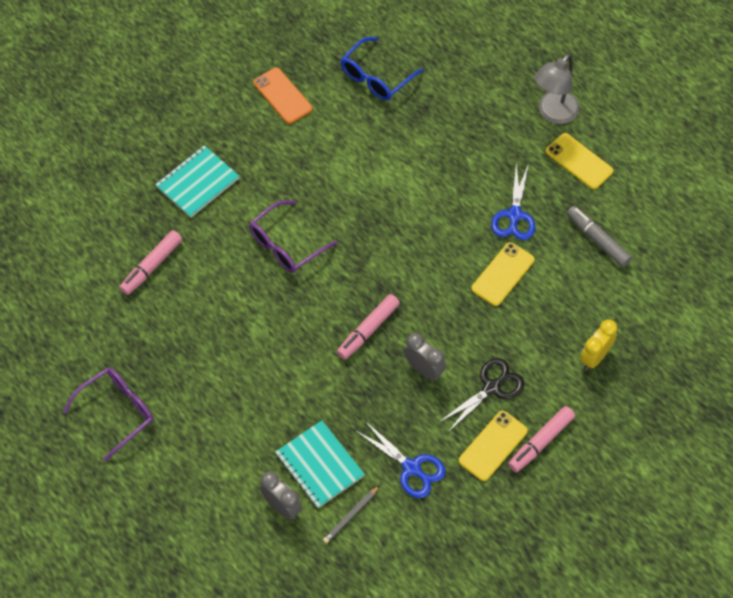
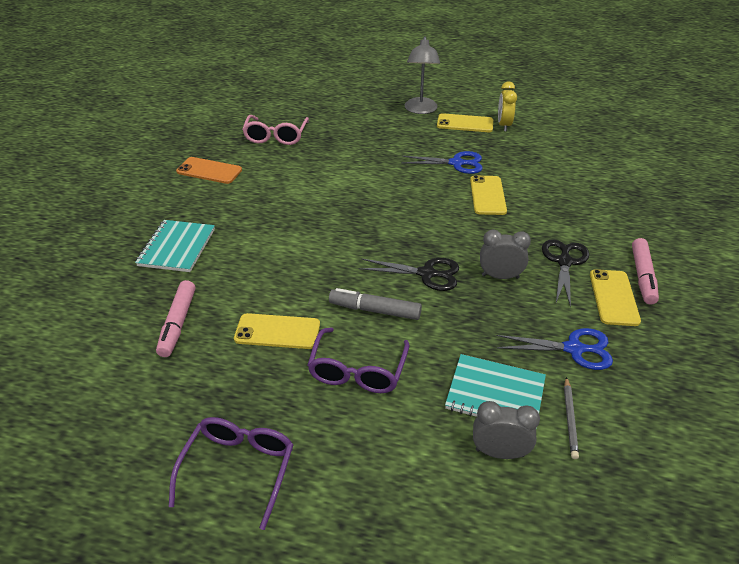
camera: 35 degrees left, 20 degrees down
purple glasses [249,200,337,273] -> purple glasses moved to [308,328,410,393]
pink marker [337,294,400,360] -> black scissors [359,258,459,291]
blue glasses [341,37,424,100] -> pink glasses [242,115,309,145]
blue scissors [491,163,535,240] -> blue scissors turned 60 degrees counterclockwise [401,151,483,174]
grey marker [567,206,632,267] -> grey marker moved to [329,288,422,320]
yellow clock [580,319,618,370] -> yellow clock moved to [498,81,517,131]
none -> yellow phone [234,313,320,349]

